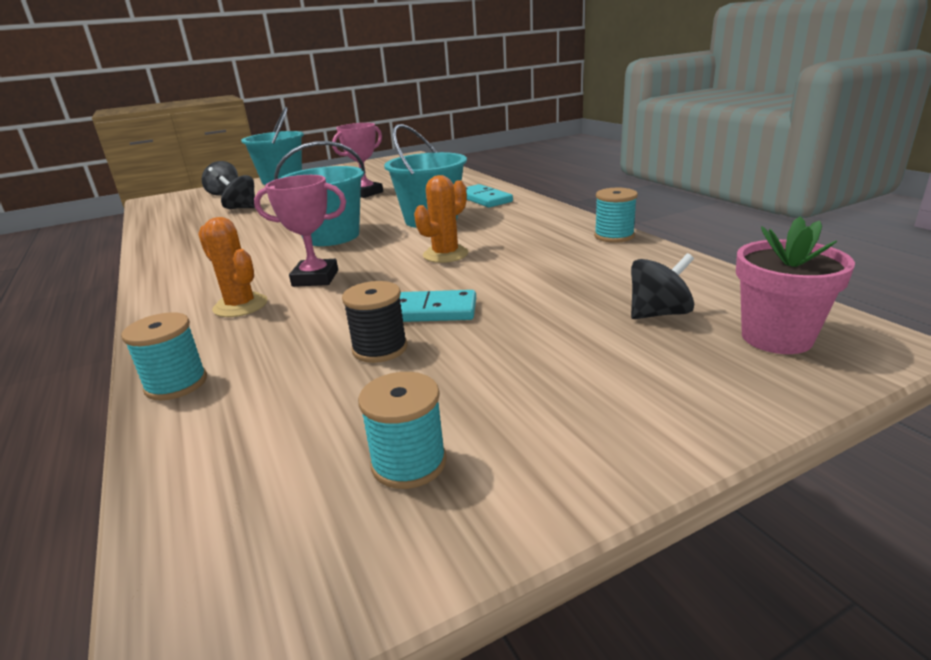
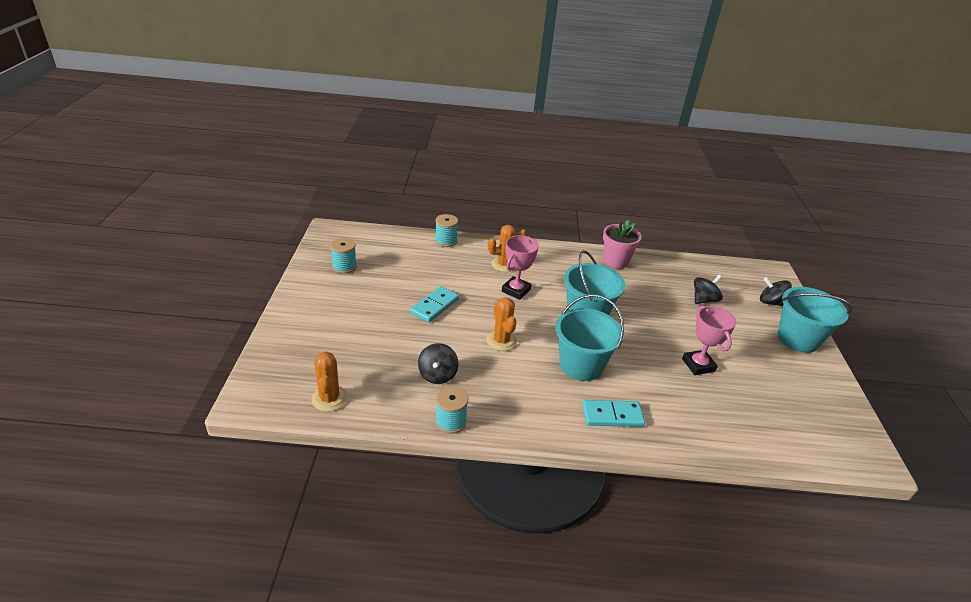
camera: 115 degrees right, 10 degrees up
black spool [342,281,408,363] -> none
black spinning top [631,253,694,319] -> black spinning top moved to [418,343,458,384]
pink flower pot [736,217,855,354] -> pink flower pot moved to [603,220,642,269]
none -> orange cactus [311,352,348,412]

